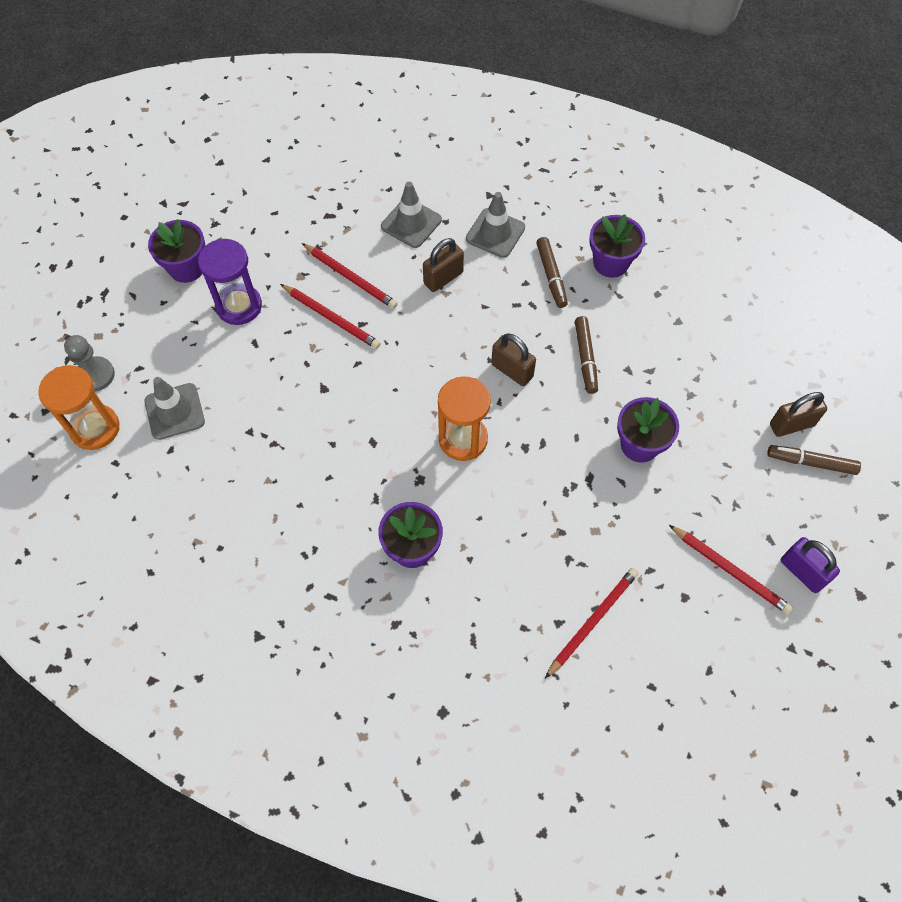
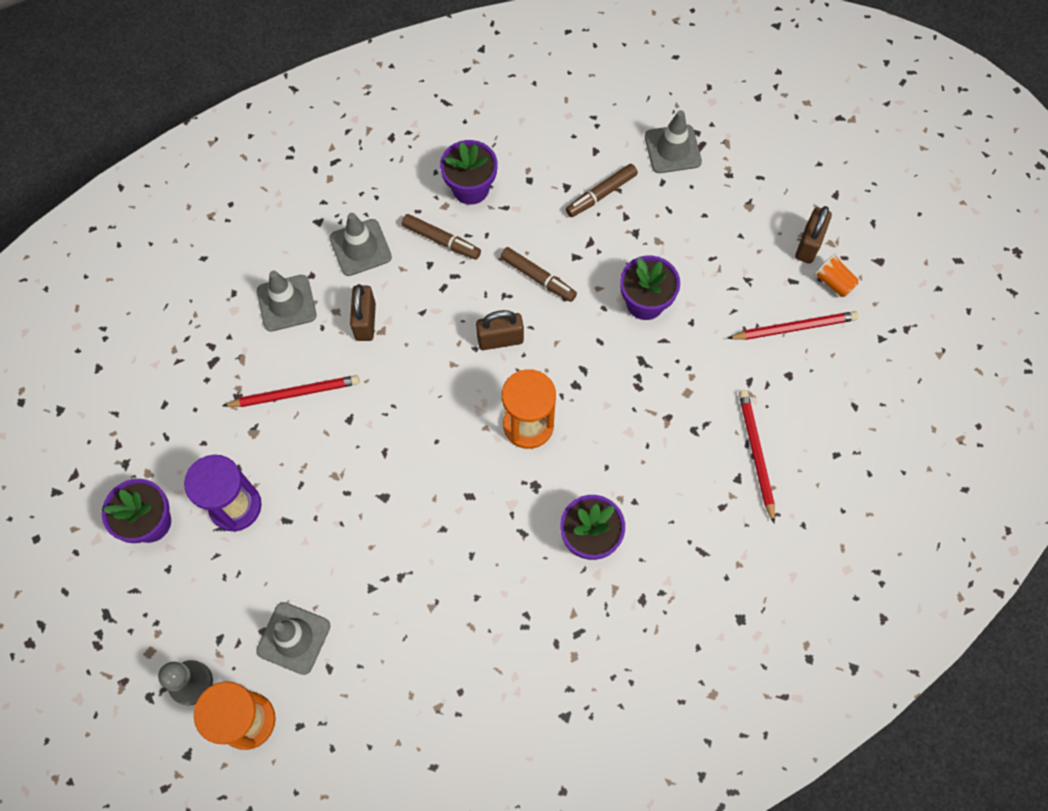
camera: 50 degrees left, 5 degrees up
red pencil [280,284,381,349] -> none
brown marker [767,445,861,475] -> brown marker moved to [566,164,638,217]
brown padlock [770,392,827,437] -> brown padlock moved to [795,206,832,264]
purple padlock [781,537,840,593] -> orange cup [814,254,859,297]
none -> grey traffic cone [645,110,702,173]

